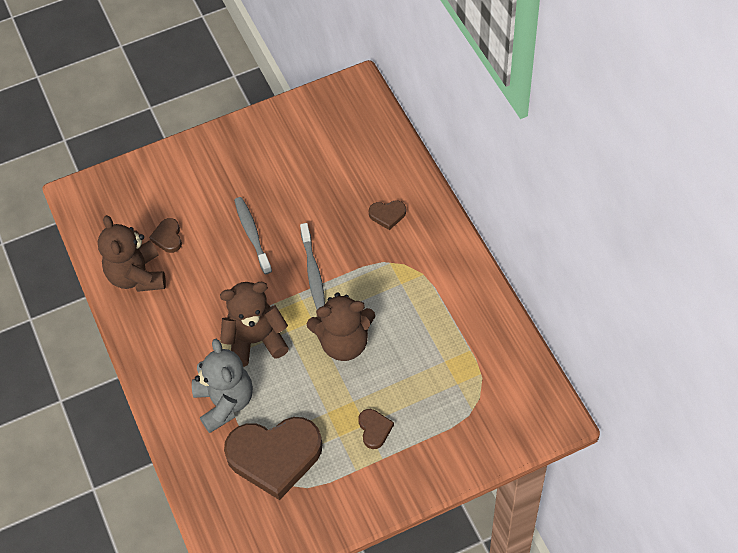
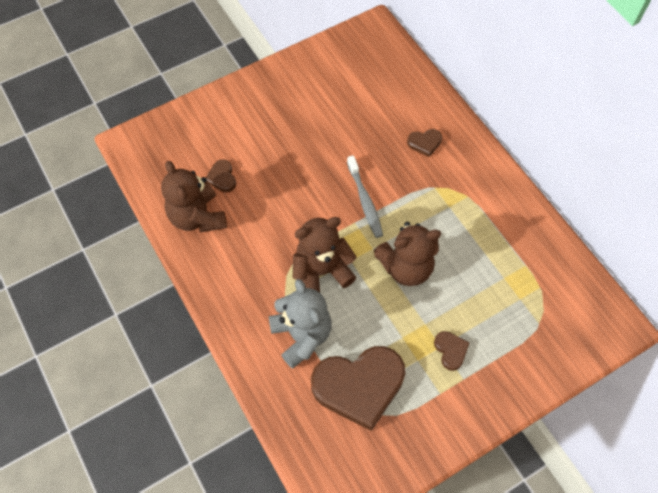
camera: 10 degrees left, 5 degrees up
grey toothbrush [234,197,272,274] -> none

